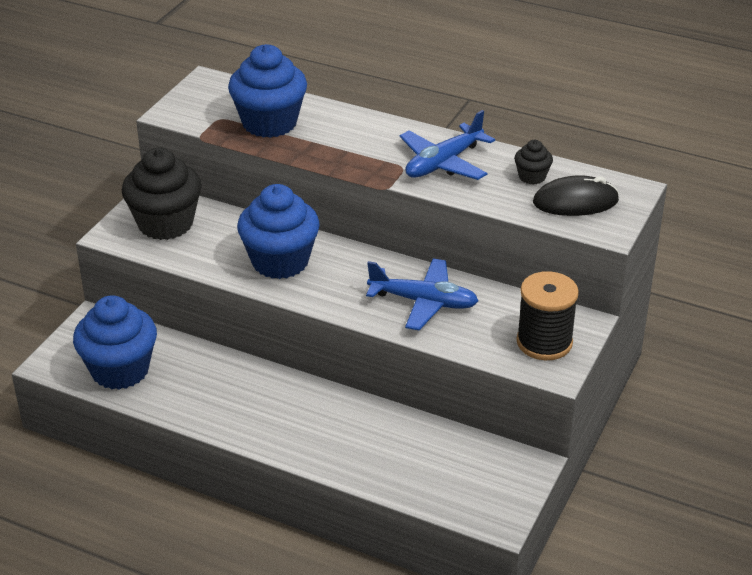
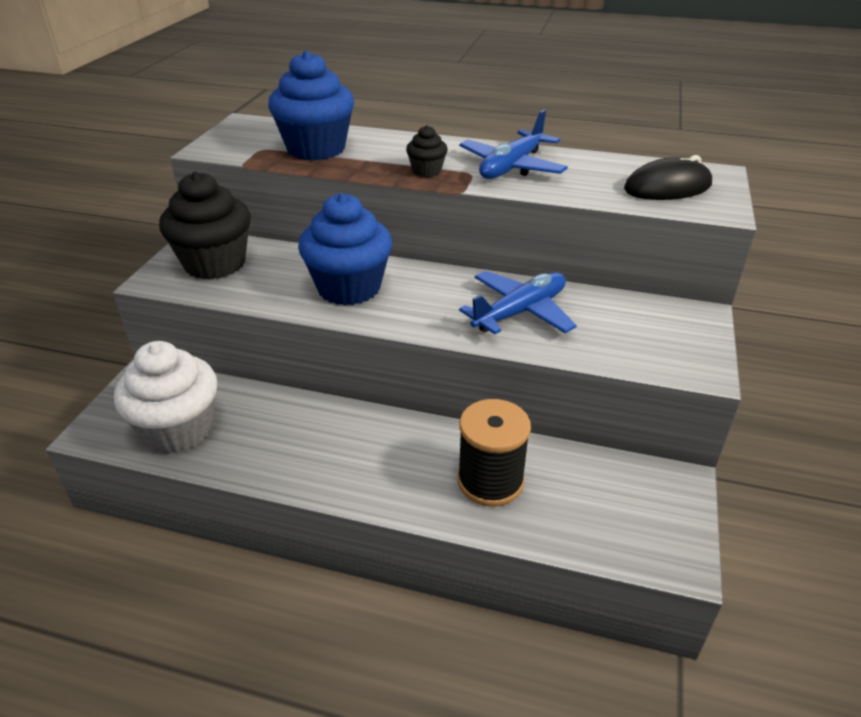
camera: 10 degrees left, 0 degrees up
blue cupcake [73,295,157,390] -> white cupcake [114,341,218,454]
blue plane [366,258,478,330] -> blue plane turned 45 degrees counterclockwise [459,271,577,334]
black cupcake [514,140,553,185] -> black cupcake moved to [406,125,448,177]
black spool [516,271,579,360] -> black spool moved to [458,399,531,506]

